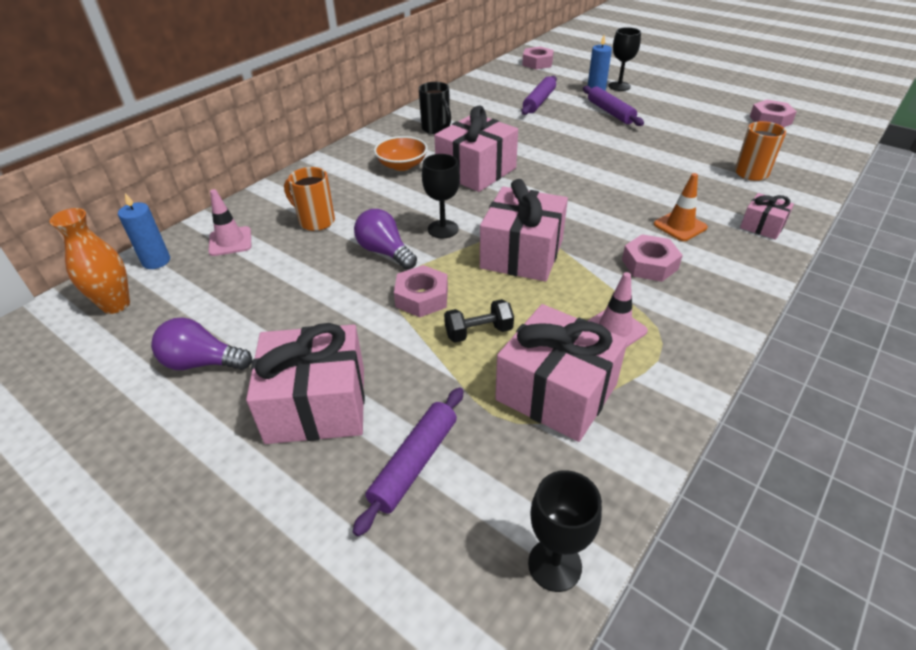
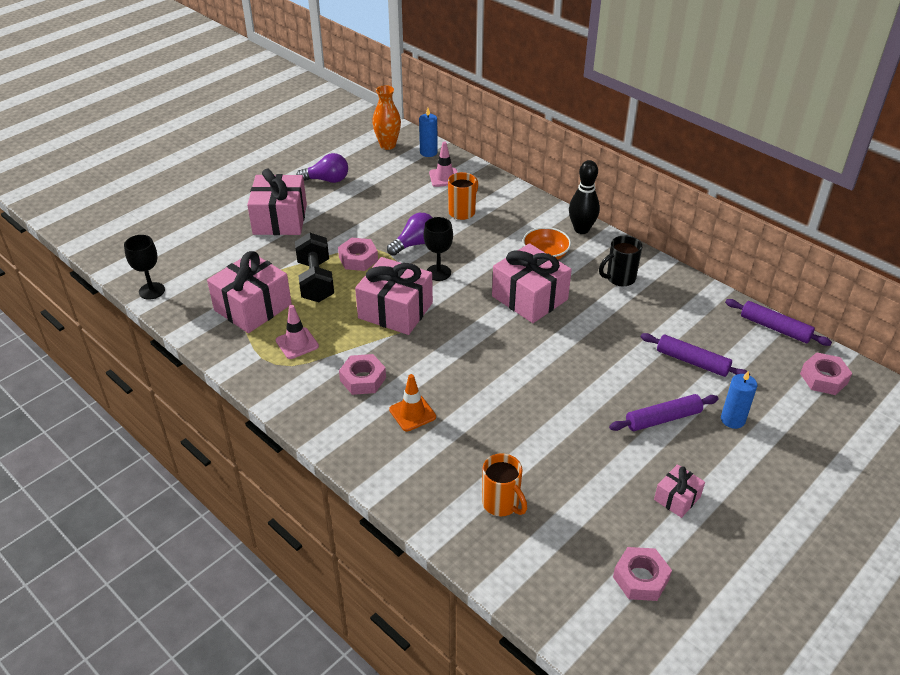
camera: 95 degrees right, 0 degrees up
purple light bulb [151,318,252,370] -> purple light bulb turned 75 degrees clockwise [296,153,348,183]
purple rolling pin [353,387,464,537] -> purple rolling pin moved to [725,299,832,346]
black dumbbell [444,299,514,342] -> black dumbbell [295,233,334,302], size x1.69
black goblet [608,27,641,91] -> none
pink gift [740,193,794,240] -> pink gift moved to [654,464,705,518]
none -> black bowling pin [569,160,600,234]

